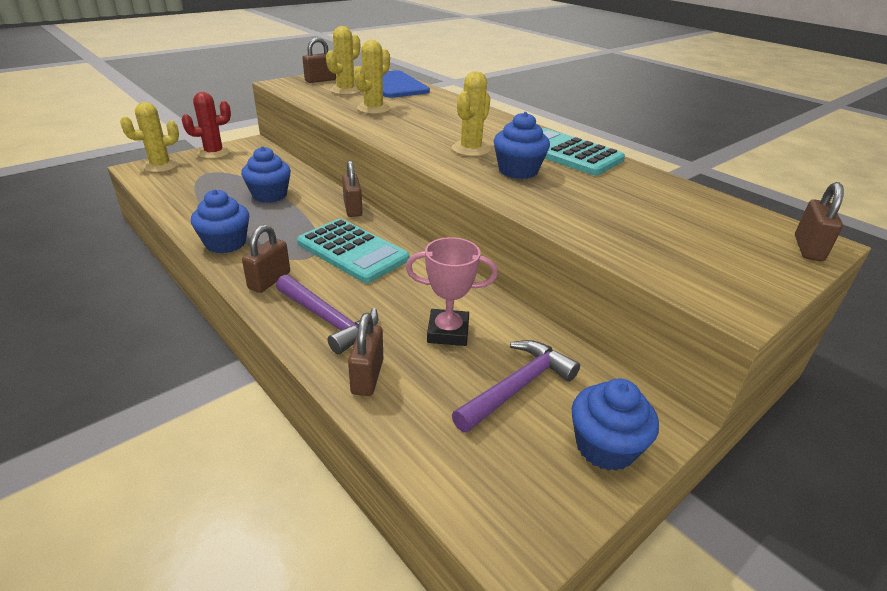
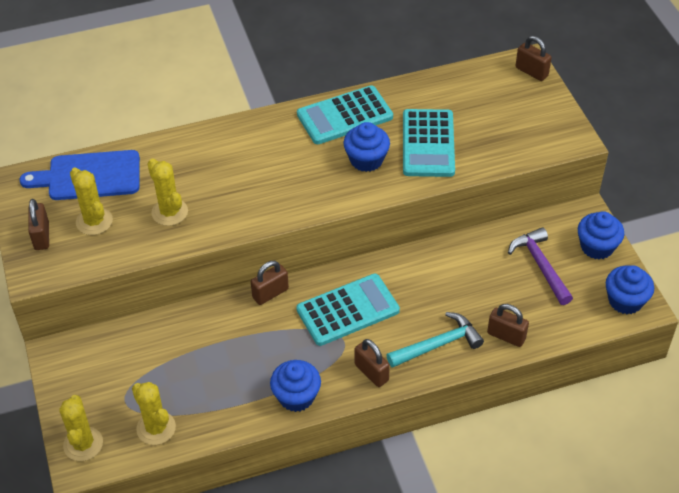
camera: 65 degrees left, 15 degrees up
red cactus [182,92,231,159] -> none
blue cupcake [241,147,291,203] -> blue cupcake moved to [606,265,654,314]
purple hammer [276,274,379,354] -> turquoise hammer [386,312,484,368]
brown padlock [342,160,362,217] -> brown padlock turned 45 degrees counterclockwise [251,261,289,305]
pink trophy [406,237,498,346] -> none
yellow cactus [452,71,491,156] -> yellow cactus moved to [132,382,176,445]
none -> turquoise calculator [403,109,455,177]

